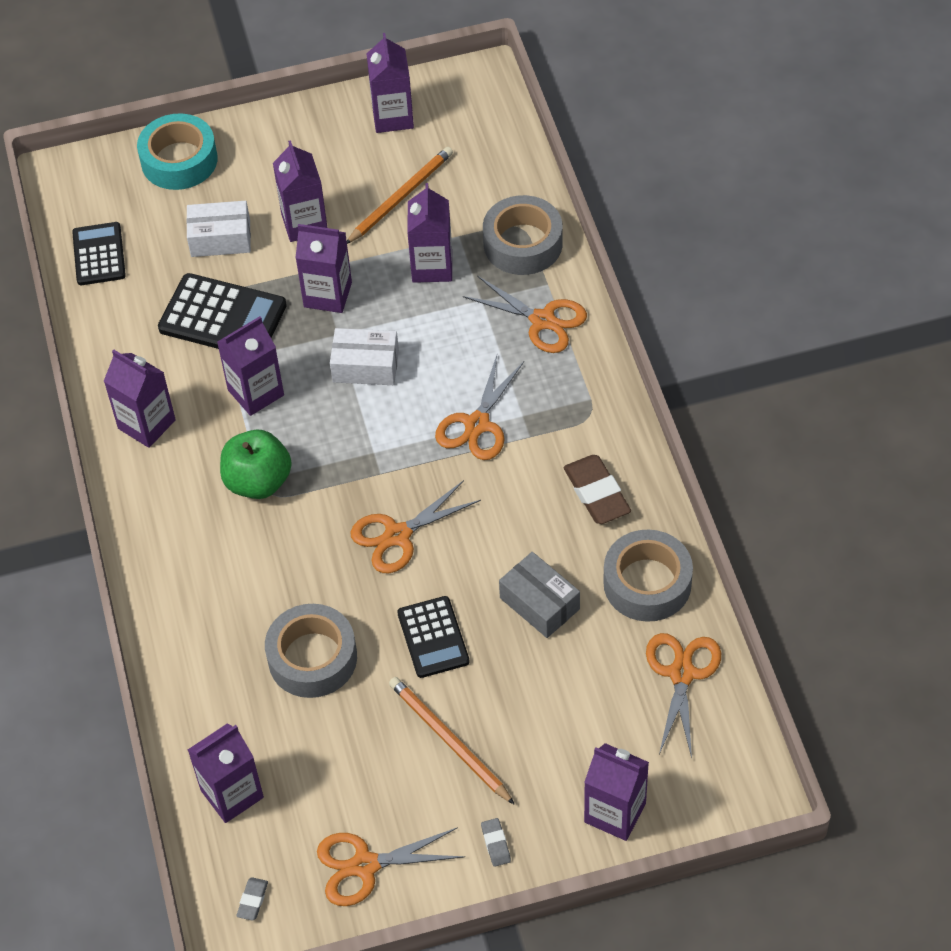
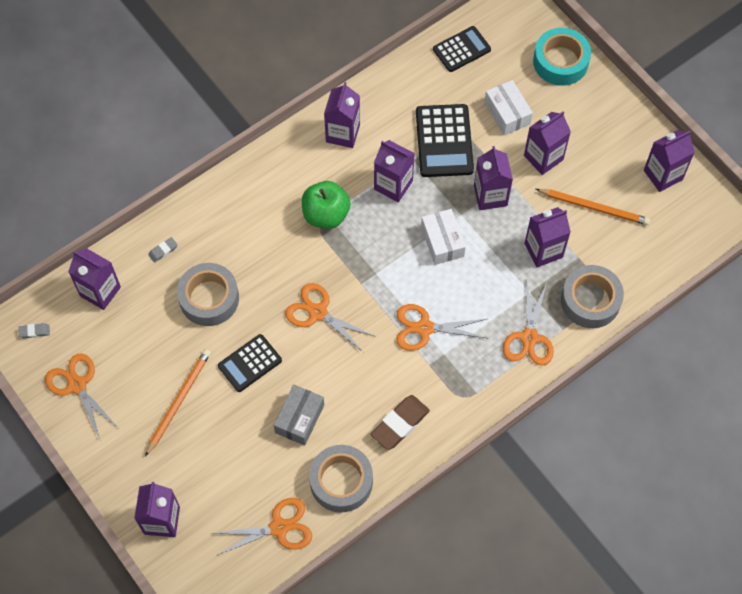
camera: 65 degrees right, 10 degrees up
grey eraser [481,818,511,867] -> grey eraser moved to [148,237,177,263]

